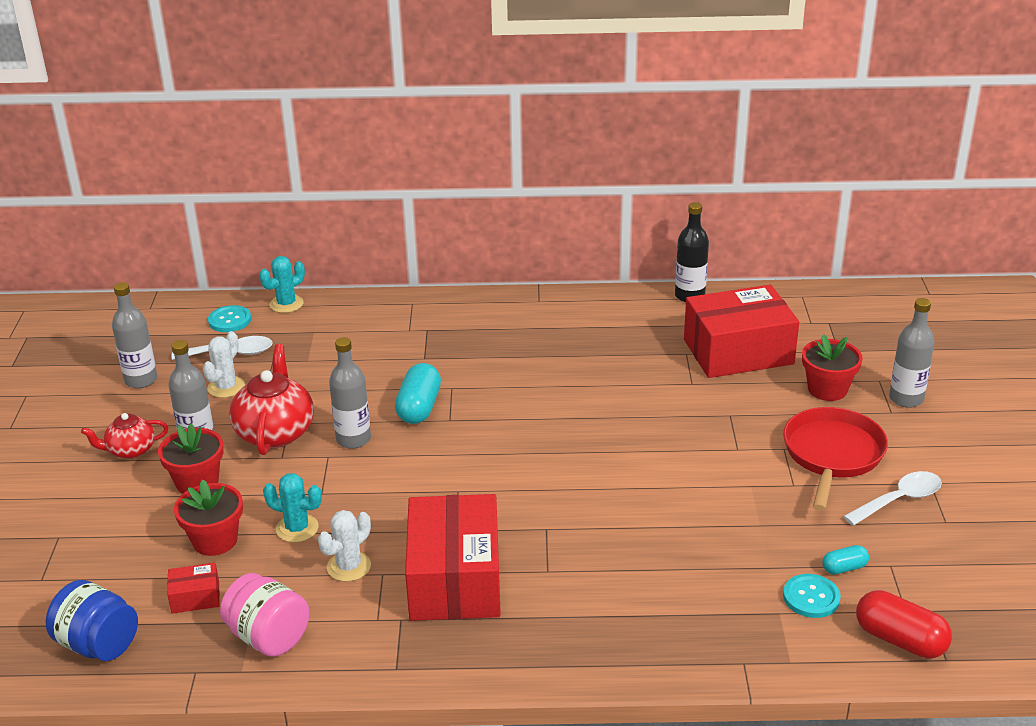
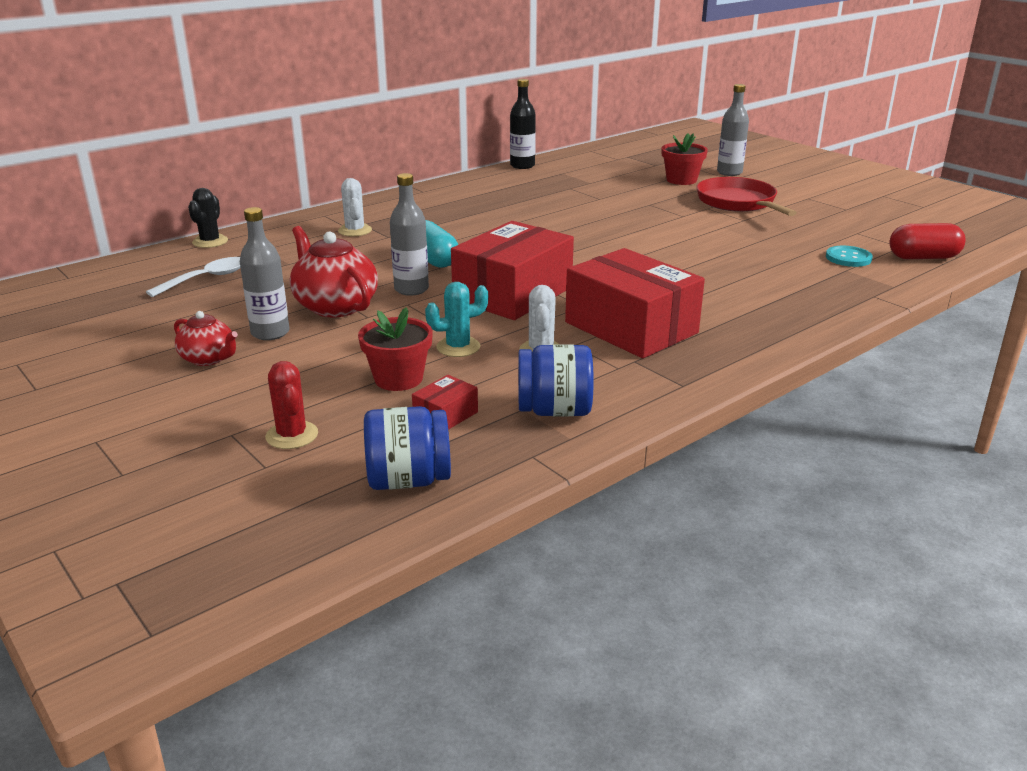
camera: 40 degrees left, 5 degrees down
red teapot [81,413,168,459] -> red teapot turned 90 degrees counterclockwise [174,311,238,366]
grey bottle [112,282,157,388] -> none
red flower pot [158,424,223,494] -> none
white cactus [203,331,245,398] -> white cactus moved to [338,178,372,237]
turquoise button [208,305,251,332] -> none
pink jar [220,573,309,657] -> blue jar [518,344,594,416]
turquoise cactus [259,256,305,313] -> black cactus [188,188,228,248]
red box [684,285,799,378] -> red box moved to [451,221,574,320]
turquoise capsule [822,545,869,575] -> none
white spoon [843,471,942,526] -> none
none -> red cactus [265,361,318,449]

